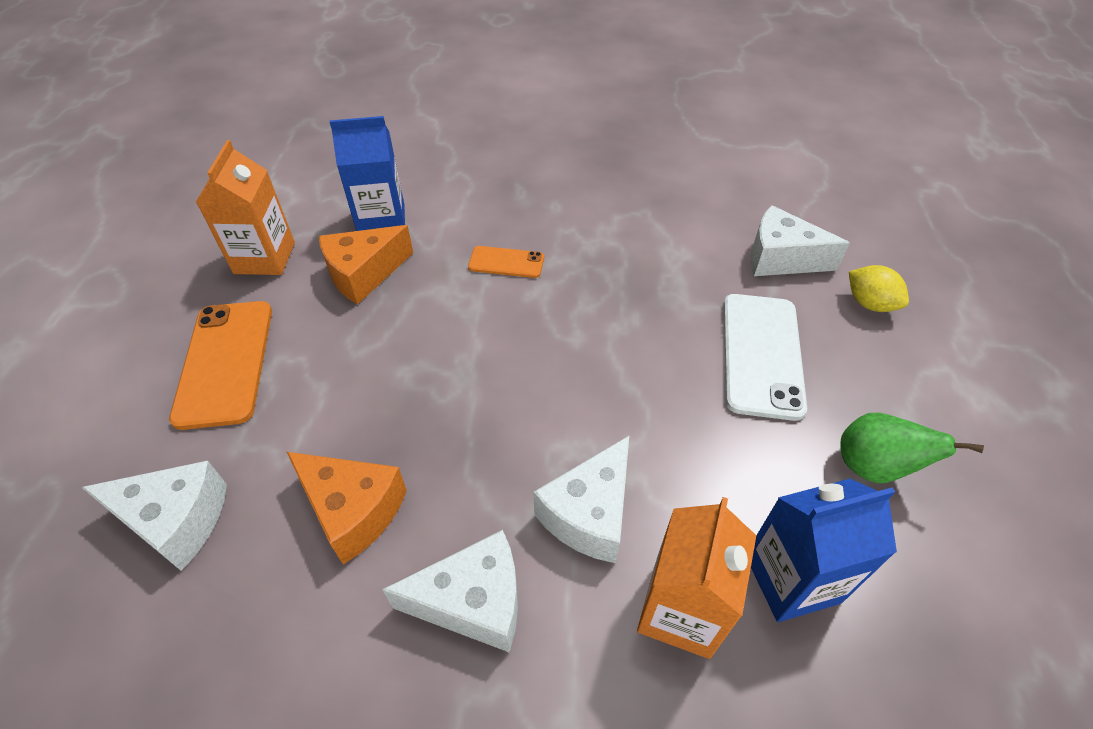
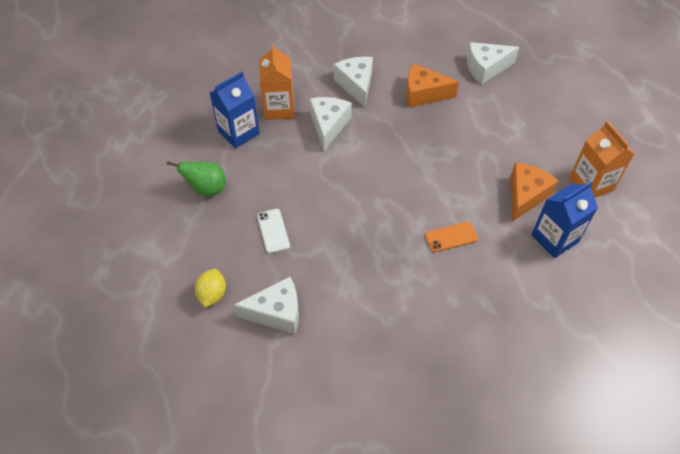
camera: 155 degrees right, 5 degrees up
orange phone [169,301,272,430] -> none
white cheese [382,530,518,652] -> white cheese turned 105 degrees clockwise [334,57,373,108]
white phone [724,294,807,421] -> white phone [257,209,290,254], size x0.54
yellow lemon [849,265,909,312] -> yellow lemon turned 75 degrees clockwise [195,269,226,308]

